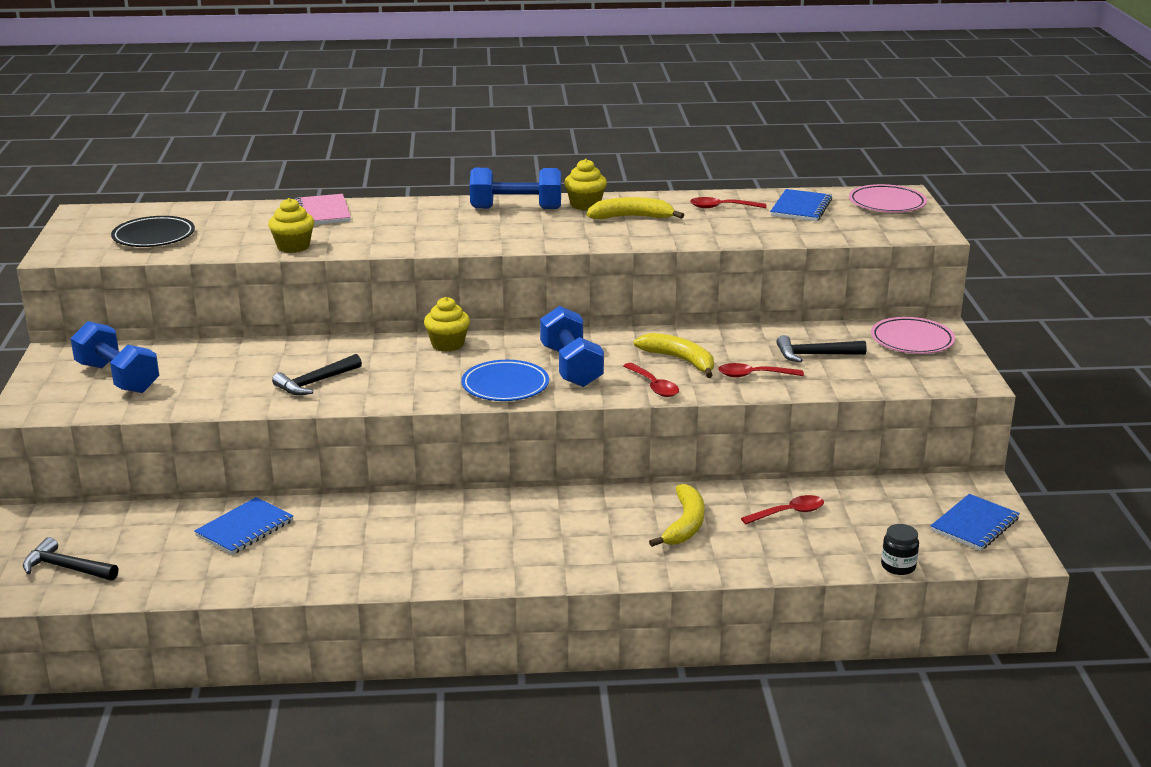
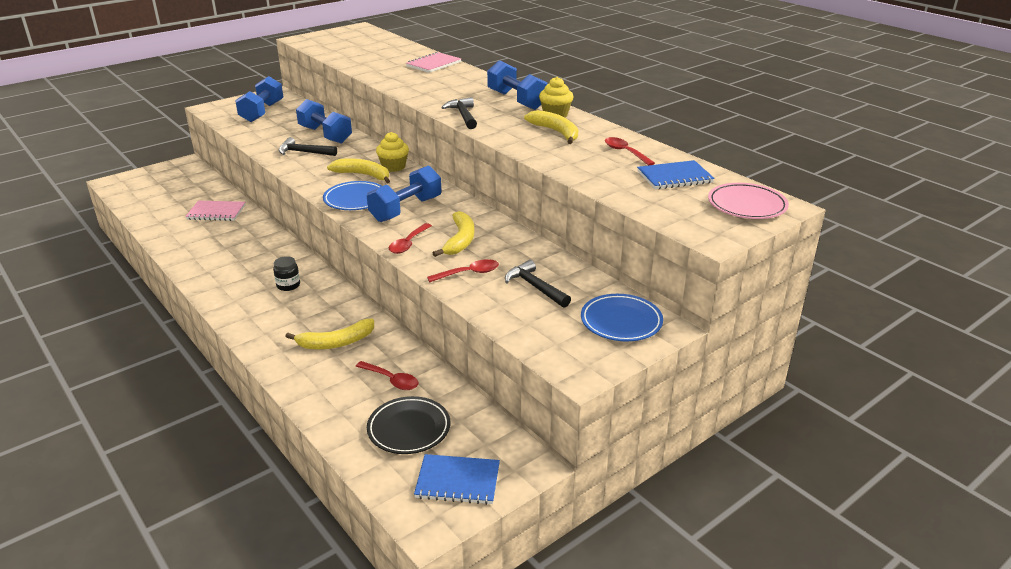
camera: 55 degrees right, 5 degrees up
black hammer [23,537,119,581] -> black hammer moved to [441,97,477,129]
black plate [111,216,195,247] -> black plate moved to [367,396,450,454]
blue notebook [194,497,293,555] -> pink notebook [185,201,245,221]
yellow cupcake [268,198,314,253] -> none
red spoon [718,363,804,377] -> red spoon turned 105 degrees clockwise [427,259,499,282]
pink plate [871,317,955,354] -> blue plate [581,294,663,342]
black jar [881,524,919,575] -> black jar moved to [273,256,300,291]
none -> blue dumbbell [296,99,352,144]
none -> yellow banana [327,158,390,183]

